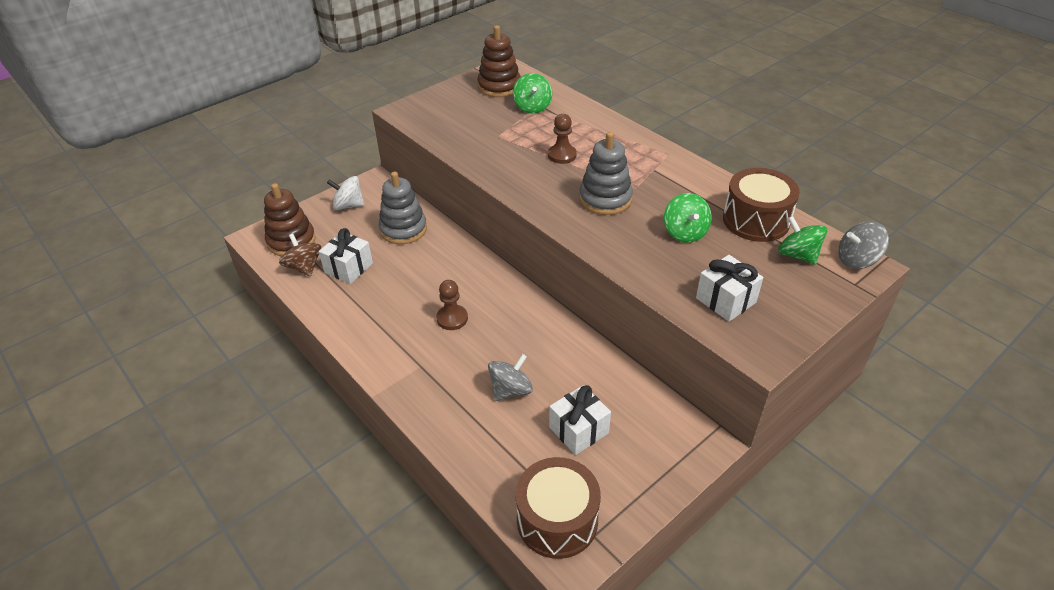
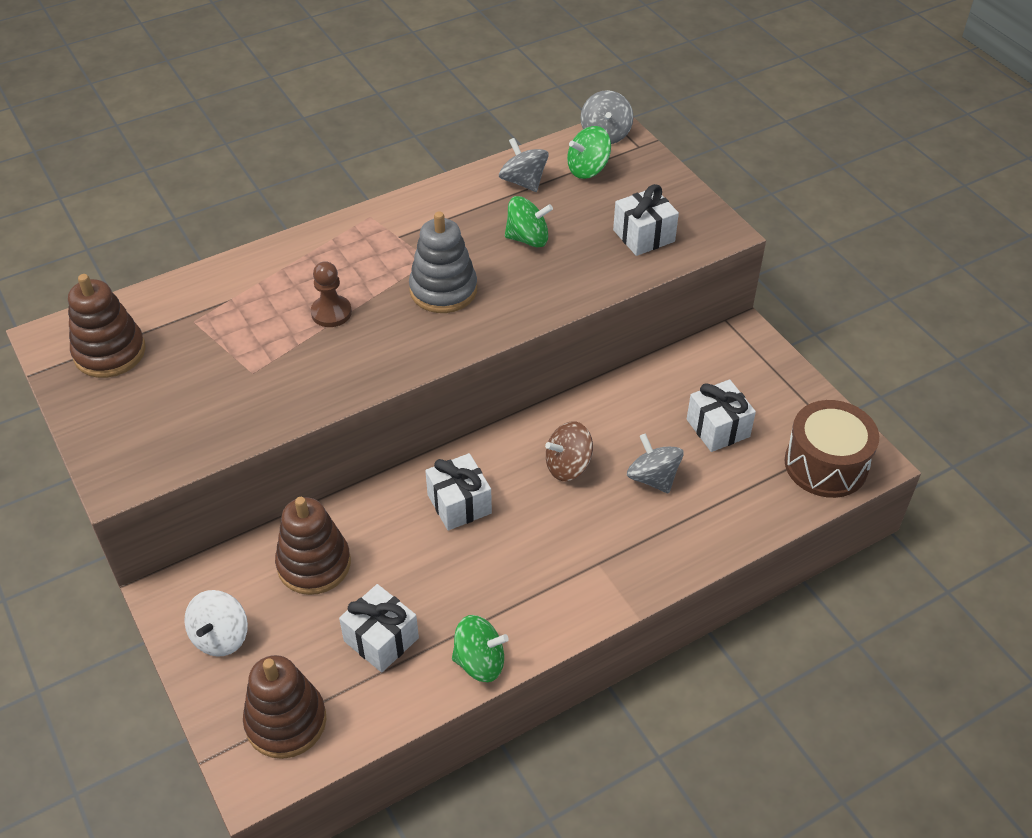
camera: 80 degrees left, 5 degrees up
brown spinning top [279,234,321,276] -> brown spinning top moved to [545,421,593,481]
grey stacking toy [379,172,427,244] -> brown stacking toy [275,497,351,595]
brown pawn [436,280,468,330] -> none
green spinning top [513,73,552,113] -> green spinning top moved to [452,615,509,682]
brown drum [723,168,800,242] -> grey spinning top [499,138,549,192]
none -> white gift [425,453,492,531]

